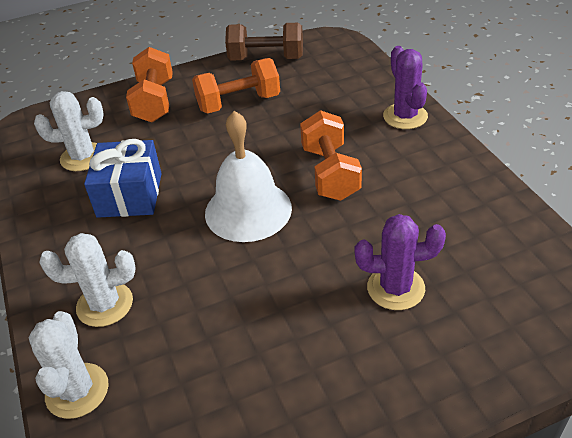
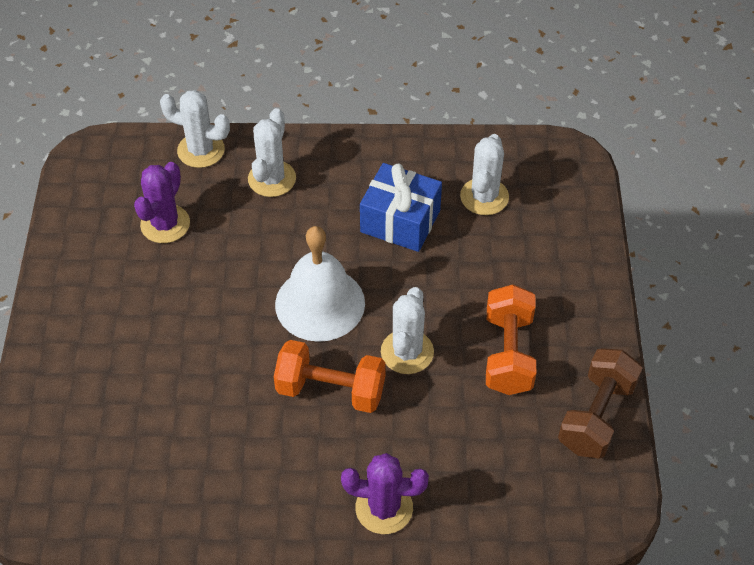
camera: 110 degrees right, 10 degrees up
orange dumbbell [126,47,173,122] -> none
purple cactus [355,214,446,310] -> purple cactus moved to [134,162,190,243]
none -> white cactus [381,287,434,374]

